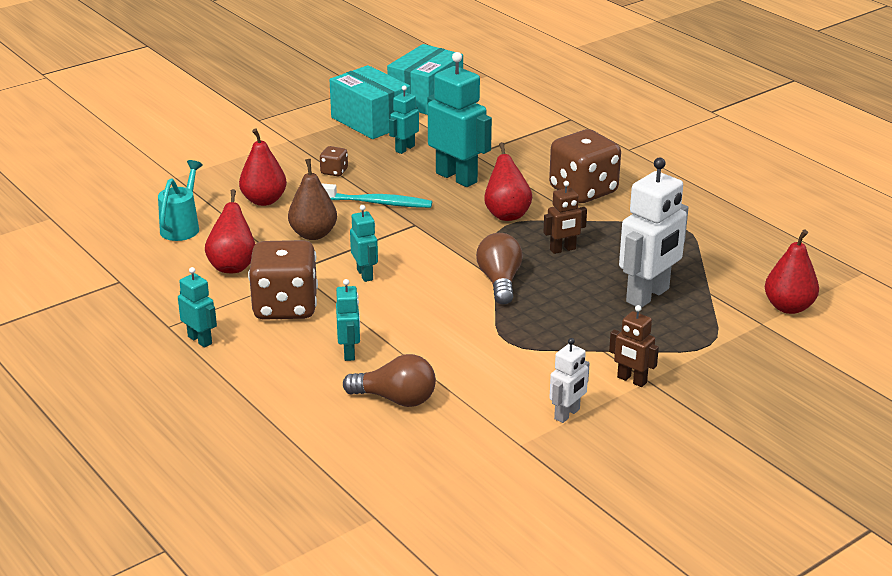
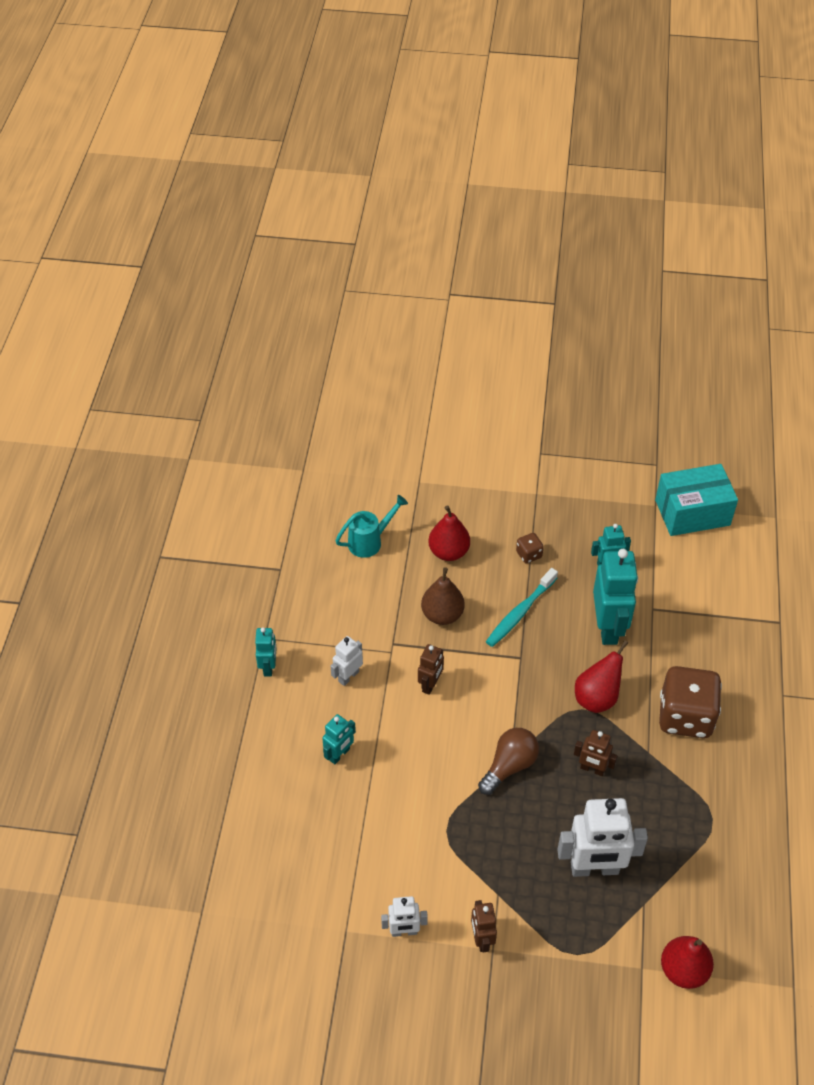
camera: 45 degrees right, 20 degrees up
red pear [205,189,255,273] -> none
brown dice [248,240,318,320] -> white robot [331,636,363,686]
turquoise toothbrush [321,183,432,208] -> turquoise toothbrush turned 75 degrees clockwise [486,568,558,647]
turquoise box [329,65,410,139] -> none
brown light bulb [343,354,436,407] -> none
turquoise robot [350,205,378,282] -> brown robot [418,644,444,695]

